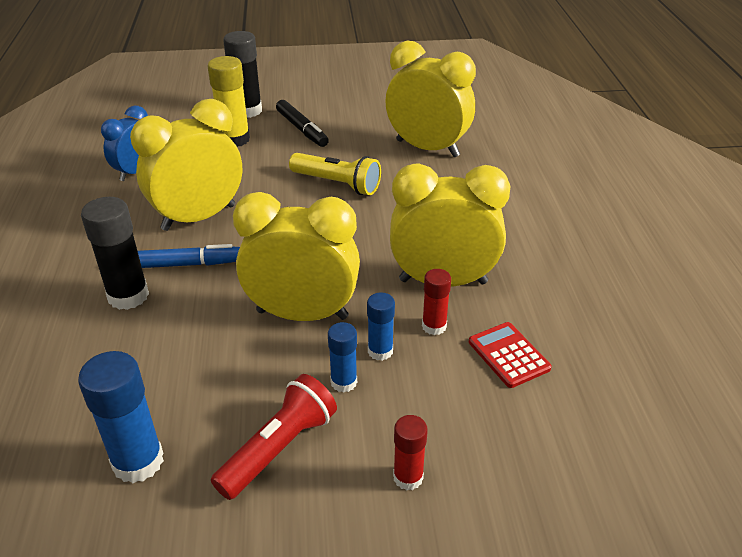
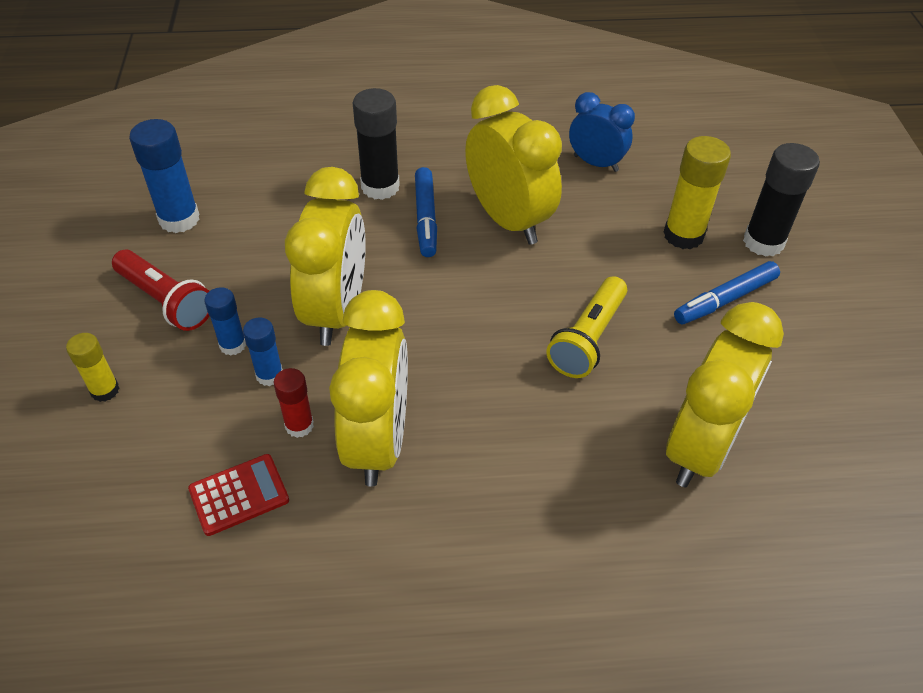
camera: 90 degrees right, 10 degrees up
black marker [276,100,329,147] -> blue marker [674,261,780,324]
red glue stick [393,415,428,490] -> yellow glue stick [66,333,119,402]

